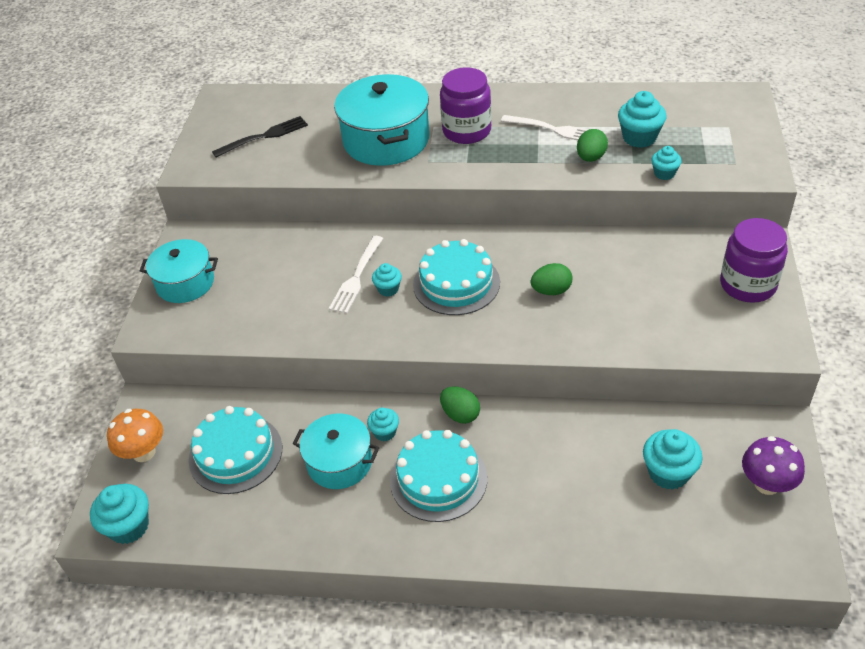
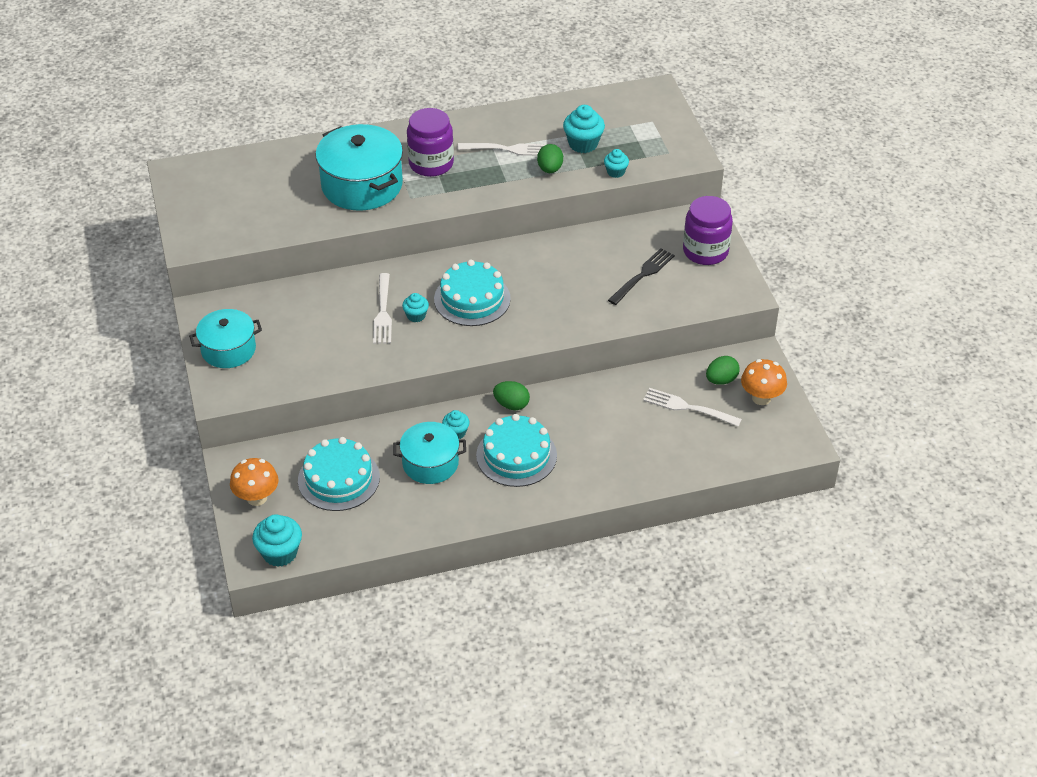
camera: 25 degrees left, 0 degrees up
black fork [212,116,308,157] -> black fork moved to [608,248,675,305]
green egg [530,263,573,295] -> green egg moved to [706,356,740,385]
turquoise cupcake [643,429,702,490] -> white fork [643,388,742,427]
purple mushroom [742,436,805,495] -> orange mushroom [741,359,787,405]

